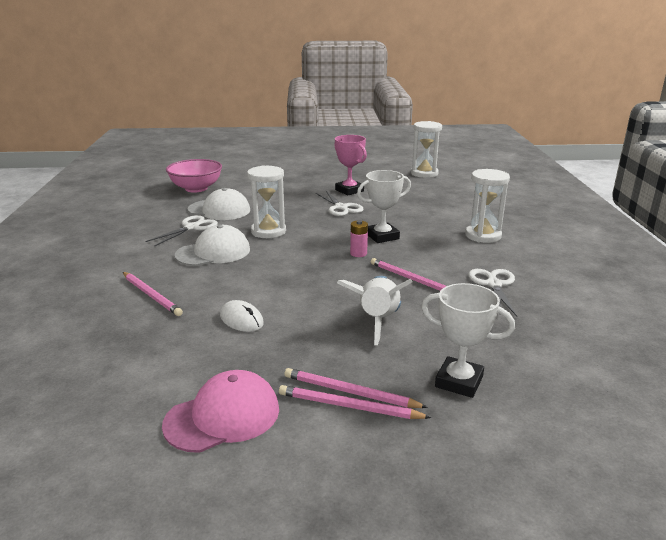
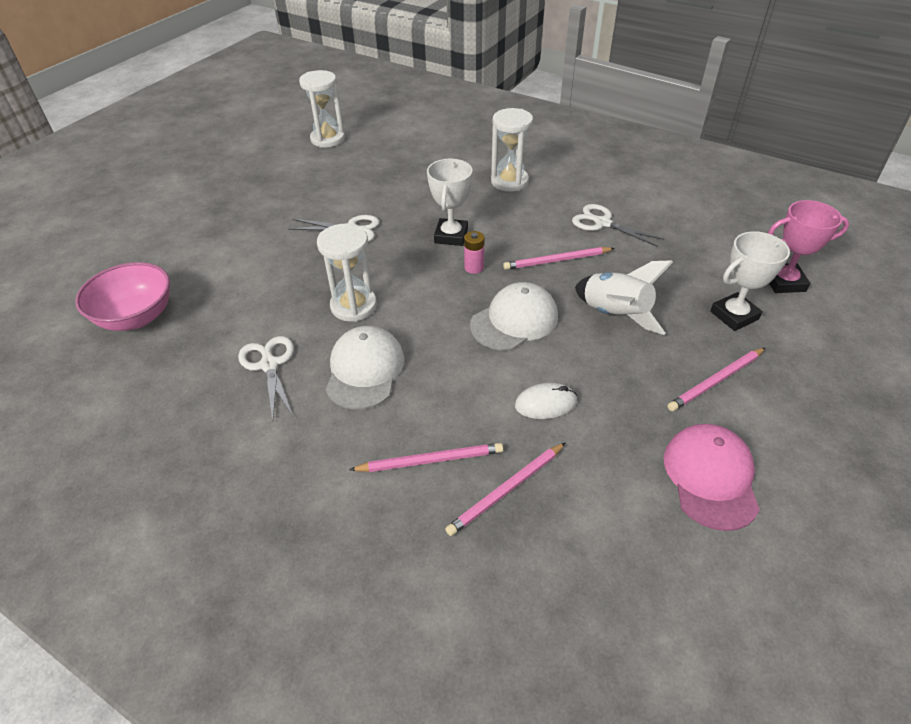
camera: 55 degrees left, 20 degrees up
white cap [188,188,250,220] -> white cap moved to [470,282,558,351]
pink pencil [279,385,431,419] -> pink pencil moved to [445,442,566,536]
pink trophy [334,135,367,195] -> pink trophy moved to [768,200,849,293]

